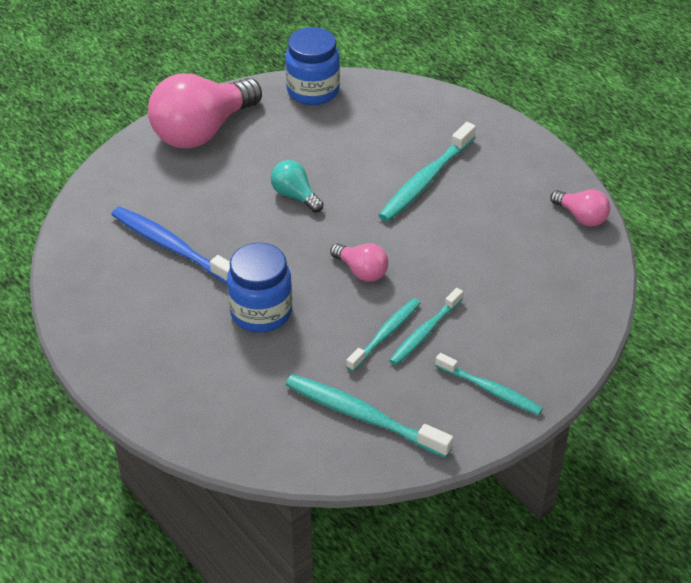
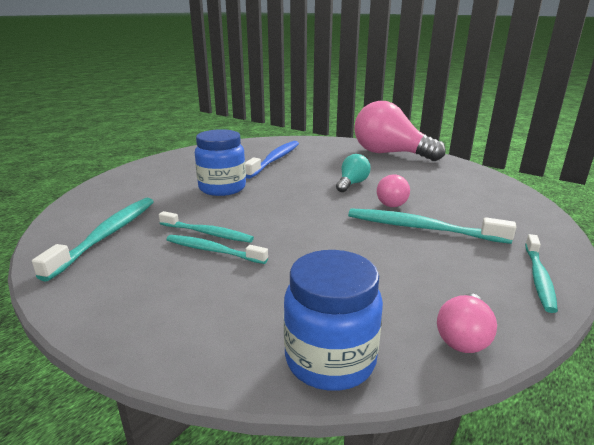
camera: 75 degrees right, 20 degrees down
blue jar [285,27,340,105] -> blue jar moved to [284,250,383,391]
pink light bulb [330,243,388,282] -> pink light bulb moved to [377,174,410,207]
turquoise toothbrush [435,353,543,415] -> turquoise toothbrush moved to [525,234,558,313]

